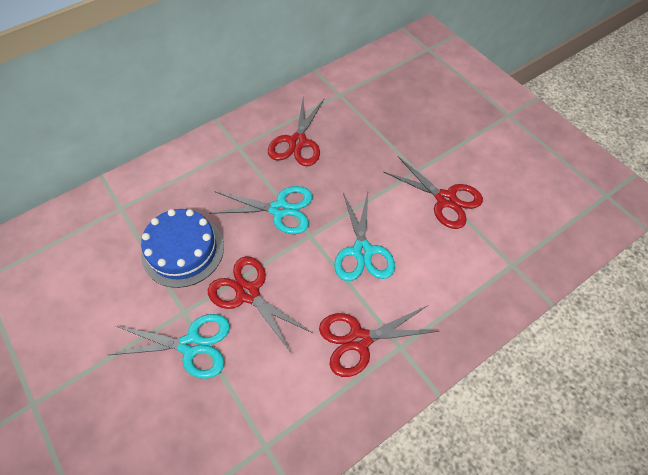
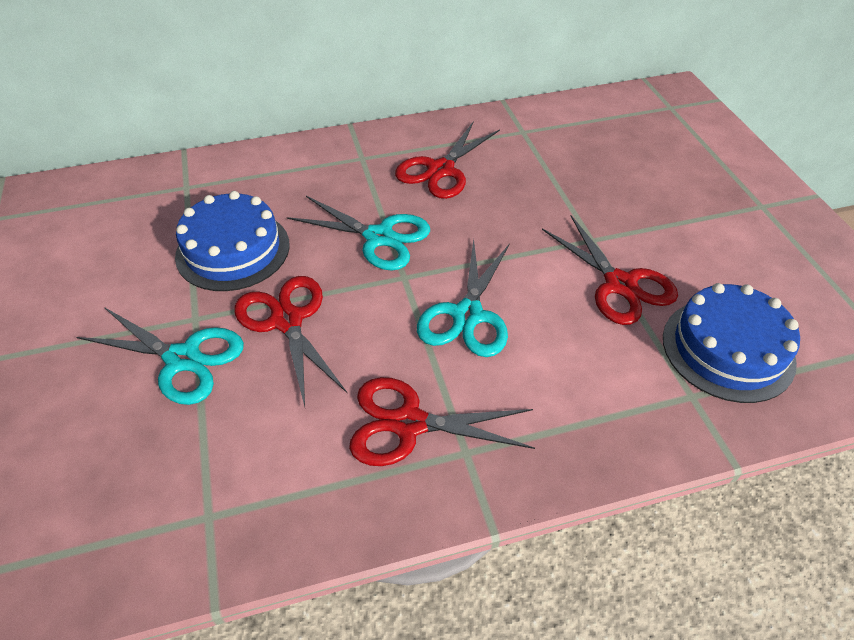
camera: 20 degrees right, 10 degrees down
none -> blue cake [663,283,800,403]

